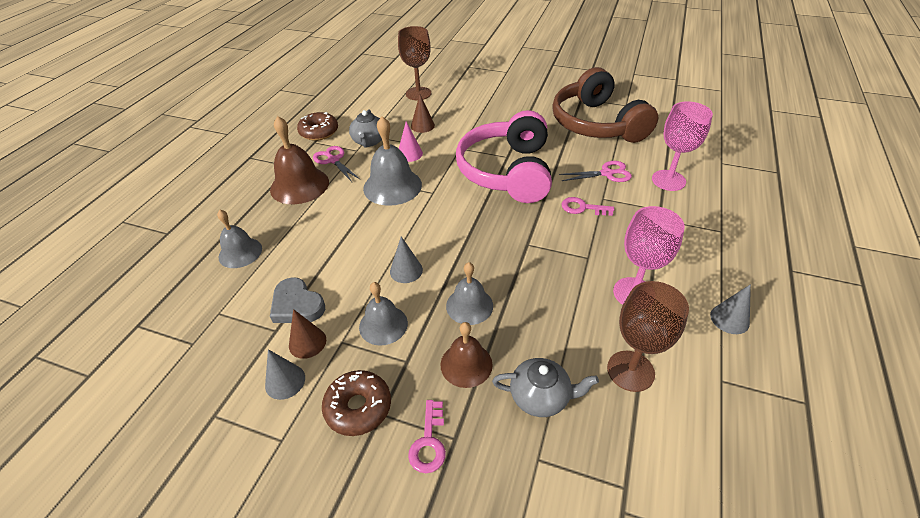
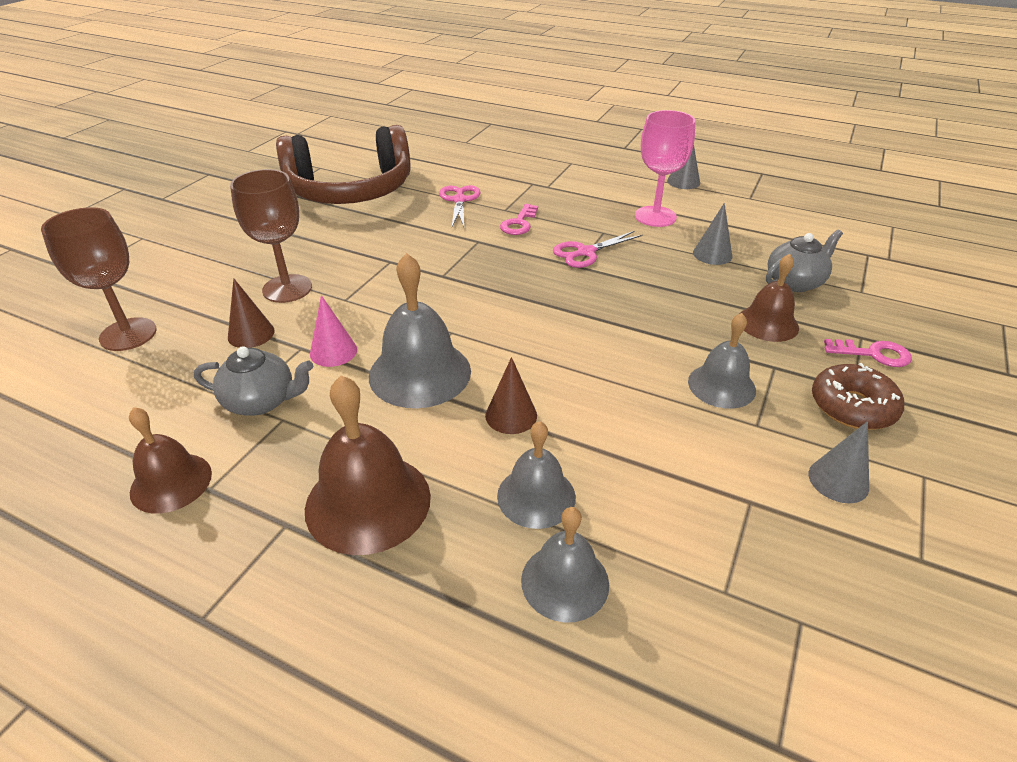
camera: 85 degrees left, 5 degrees down
grey heart [270,277,325,323] -> none
brown cone [289,309,326,359] -> brown cone moved to [485,357,537,434]
brown donut [297,112,338,141] -> brown bell [129,407,212,513]
pink scissors [313,146,360,182] -> pink scissors moved to [553,231,643,268]
grey cone [390,236,423,283] -> grey cone moved to [693,203,732,265]
grey bell [446,262,493,325] -> grey bell moved to [497,421,576,529]
pink headphones [456,110,552,203] -> none
grey teapot [492,358,599,417] -> grey teapot turned 45 degrees clockwise [766,229,843,292]
brown goblet [607,281,689,392] -> brown goblet moved to [230,169,312,303]
pink goblet [652,102,713,191] -> none

